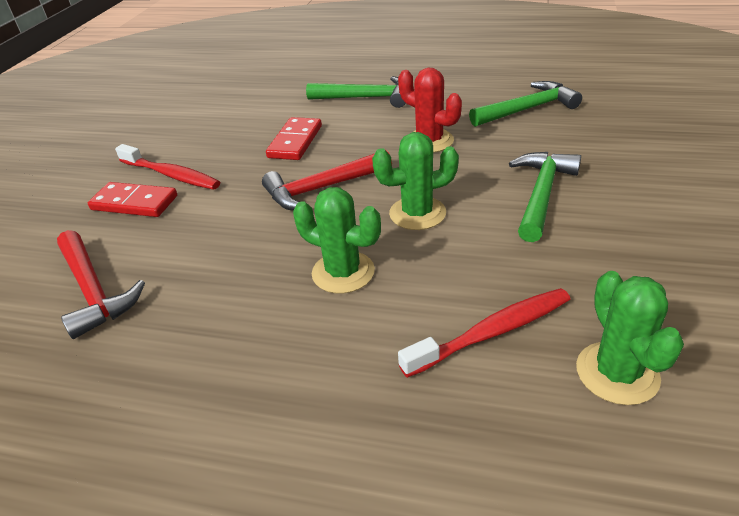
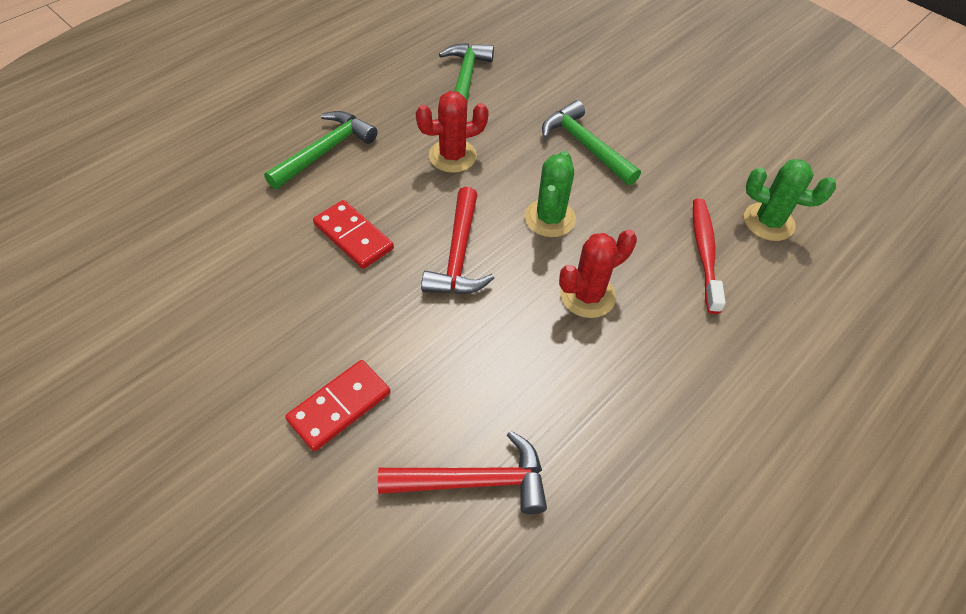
camera: 65 degrees left, 15 degrees up
red toothbrush [115,144,220,190] -> none
green cactus [293,187,381,294] -> red cactus [559,230,637,318]

